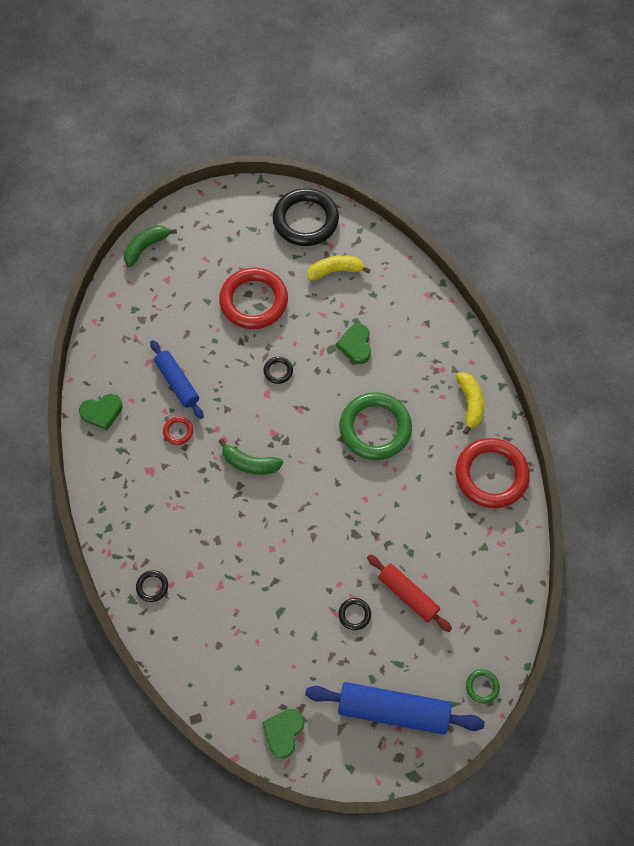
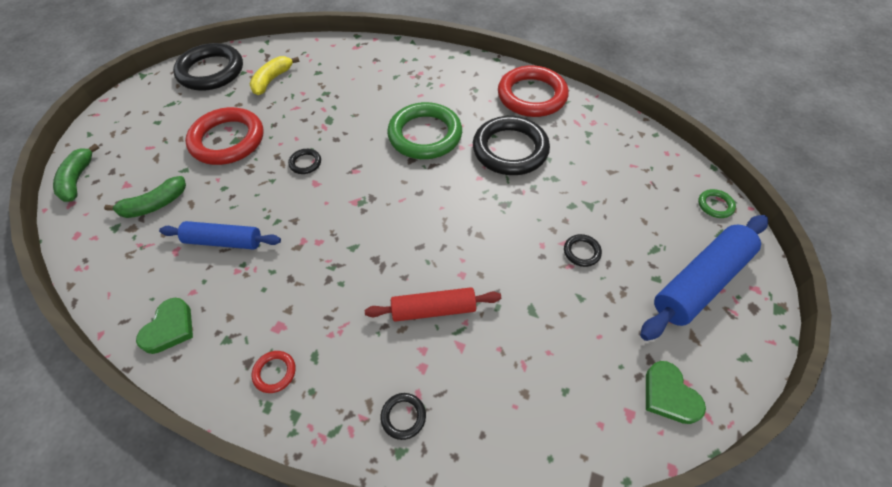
camera: 50 degrees left, 10 degrees down
red ring [163,416,193,445] -> red ring moved to [252,351,296,393]
green banana [219,439,283,475] -> green banana moved to [104,176,186,218]
green heart [336,324,371,364] -> none
red rolling pin [367,555,452,632] -> red rolling pin moved to [365,287,501,322]
yellow banana [456,373,484,435] -> none
none -> black ring [473,116,550,175]

